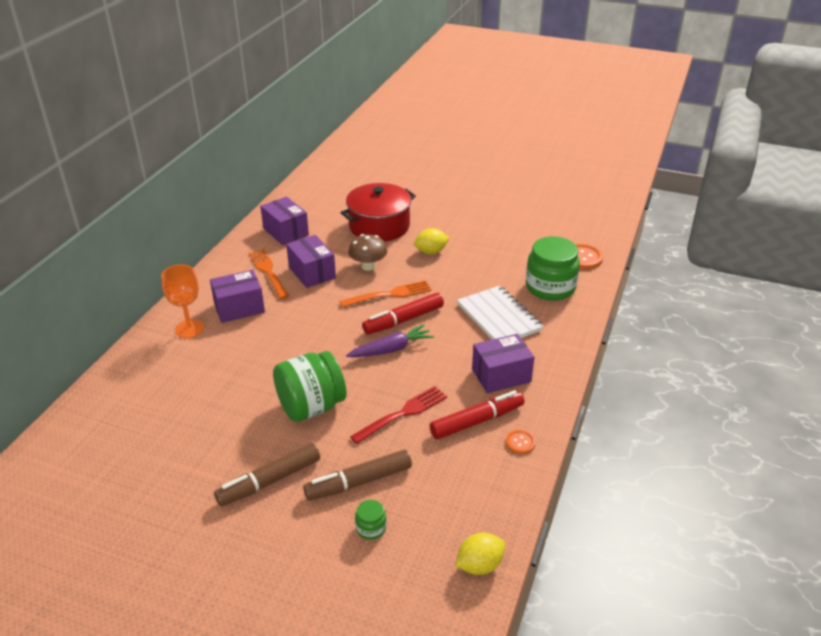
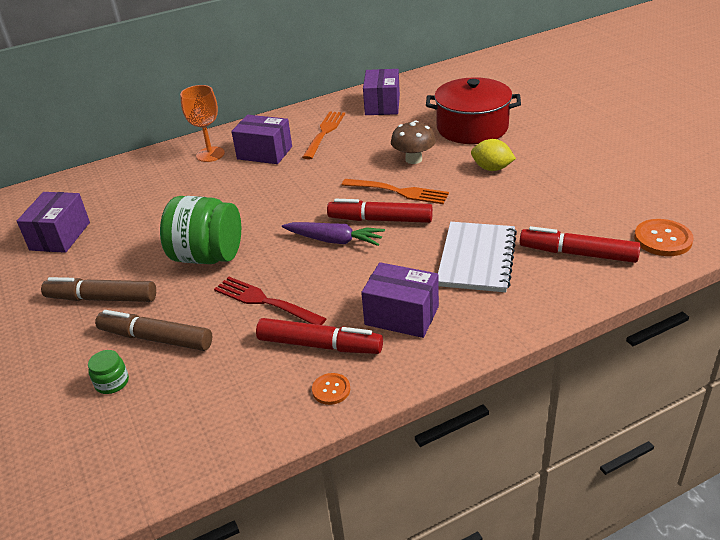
camera: 45 degrees right, 0 degrees up
purple box [286,235,336,288] -> purple box moved to [17,192,90,253]
red fork [350,386,447,444] -> red fork turned 150 degrees counterclockwise [214,277,327,325]
yellow lemon [455,533,505,575] -> none
green jar [526,236,580,301] -> red marker [519,226,641,263]

